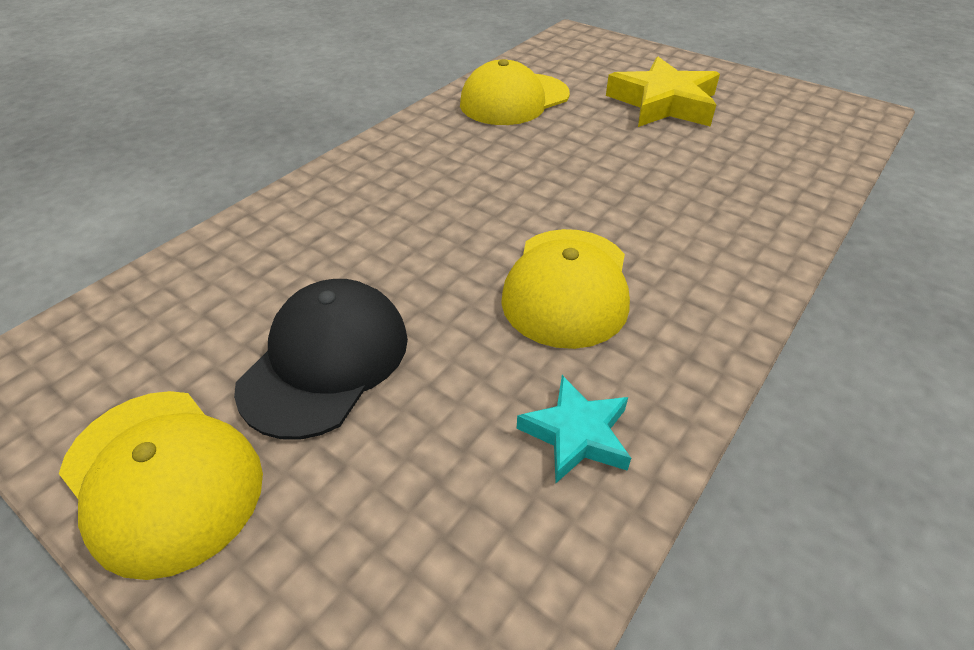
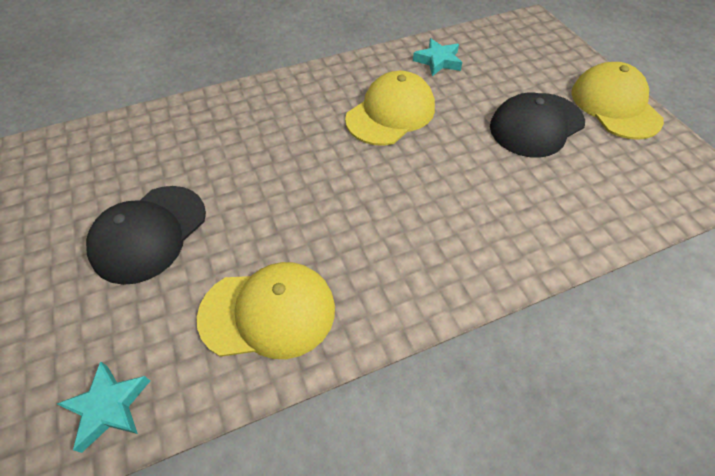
camera: 150 degrees left, 10 degrees up
yellow star [606,57,720,127] -> black cap [86,186,206,285]
none -> turquoise star [57,361,150,453]

